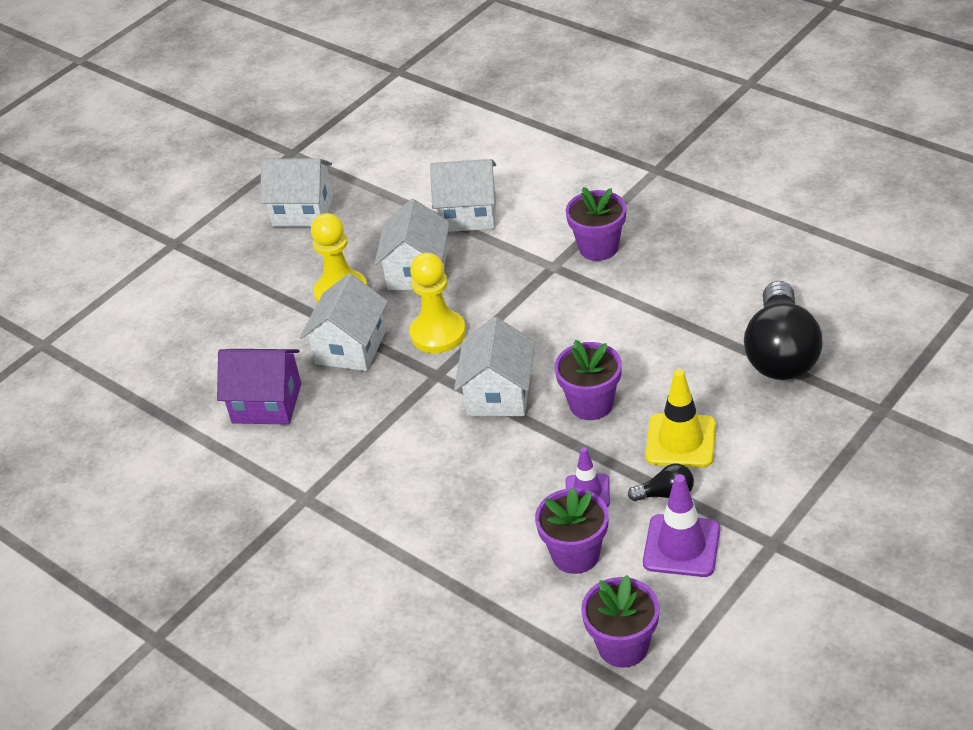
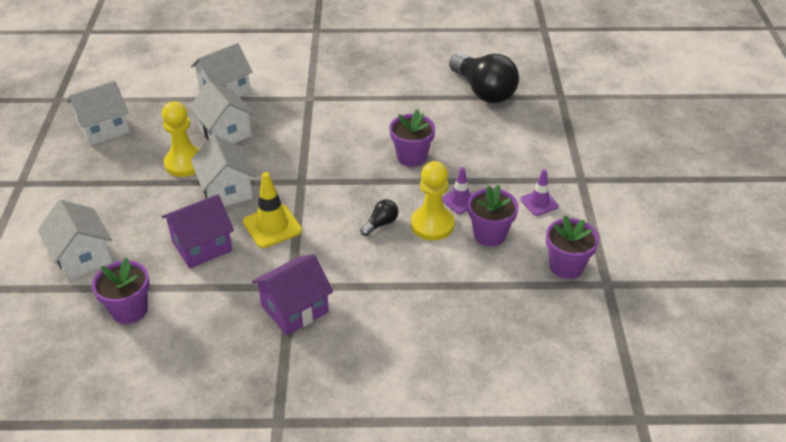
camera: 45 degrees left, 0 degrees up
yellow pawn [410,253,466,353] -> yellow pawn moved to [411,161,455,240]
white house [454,317,535,416] -> white house moved to [38,200,112,281]
purple flower pot [566,187,626,261] -> purple flower pot moved to [92,257,150,324]
black light bulb [628,464,694,501] -> black light bulb moved to [360,199,398,236]
purple traffic cone [643,474,720,577] -> purple traffic cone [520,169,559,216], size x0.64
yellow traffic cone [646,369,716,467] -> yellow traffic cone moved to [243,172,302,248]
none -> purple house [252,254,333,335]

